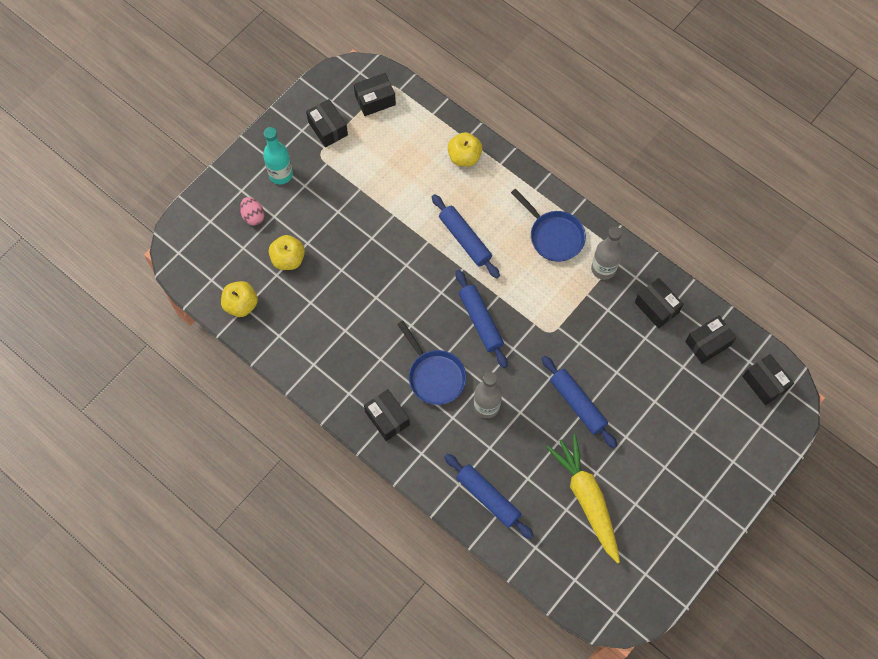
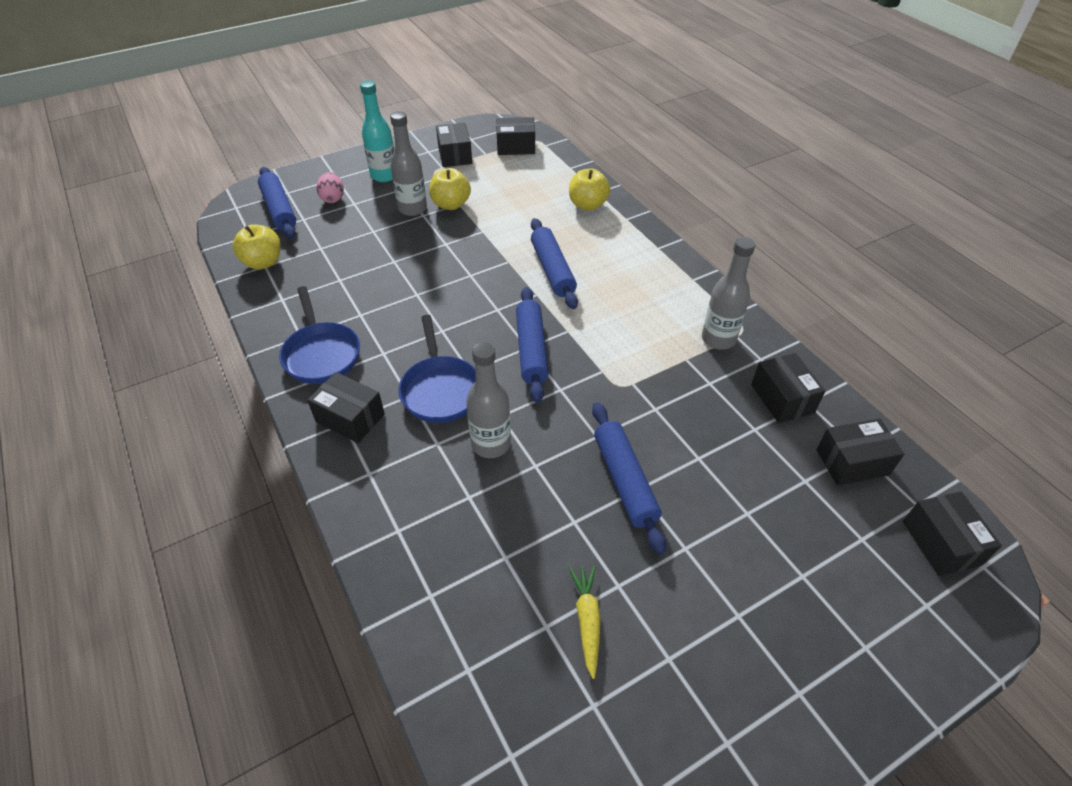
camera: 20 degrees right, 20 degrees down
yellow apple [269,235,305,270] -> yellow apple moved to [429,168,471,210]
black box [364,389,410,441] -> black box turned 45 degrees counterclockwise [307,372,385,443]
blue rolling pin [444,454,534,539] -> blue rolling pin moved to [258,167,296,239]
blue pan [511,189,586,262] -> blue pan moved to [279,286,360,384]
yellow carrot [546,434,620,563] -> yellow carrot [569,565,601,679], size x0.48
none -> grey bottle [390,111,427,216]

